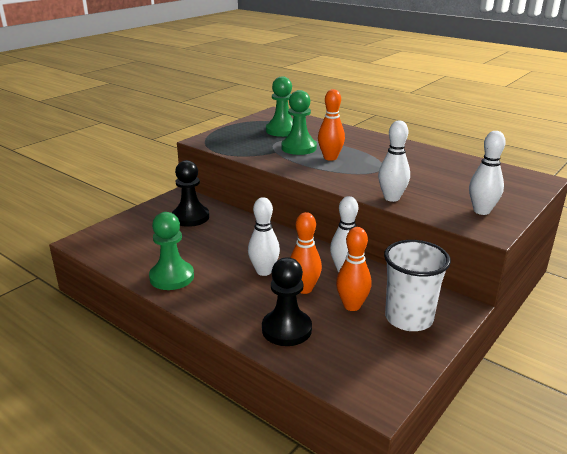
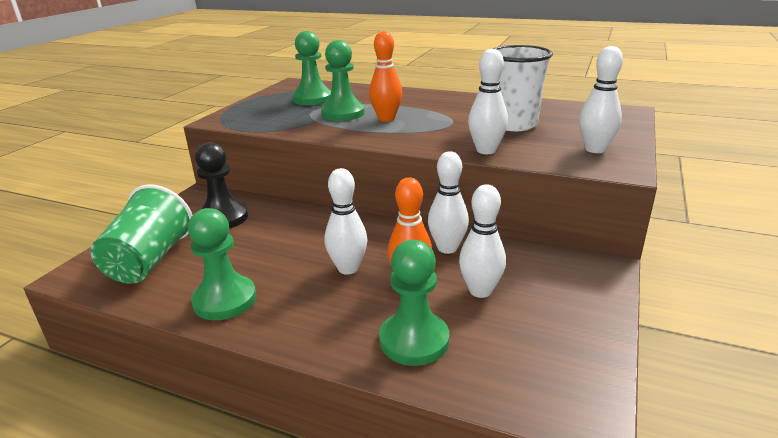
camera: 15 degrees left, 0 degrees up
black pawn [262,258,312,346] -> green pawn [379,240,449,366]
orange bowling pin [336,227,372,311] -> white bowling pin [459,184,506,298]
white cup [384,240,451,331] -> white cup moved to [492,45,553,131]
none -> green cup [90,184,192,284]

